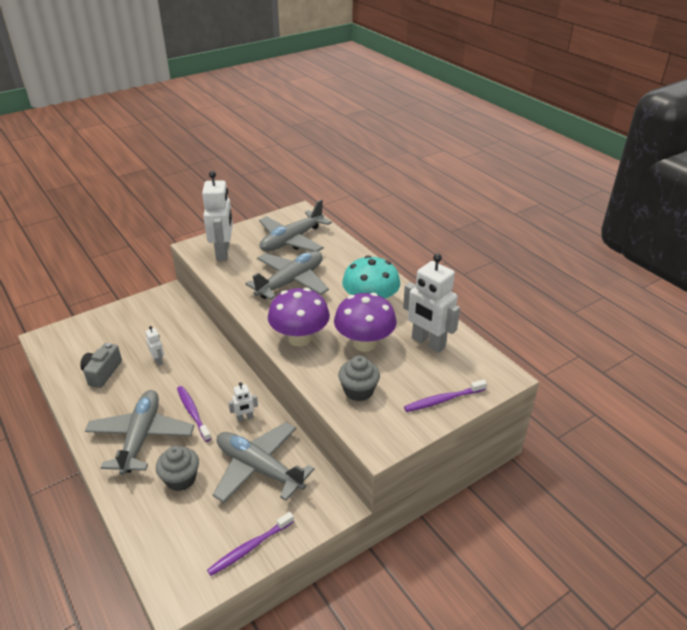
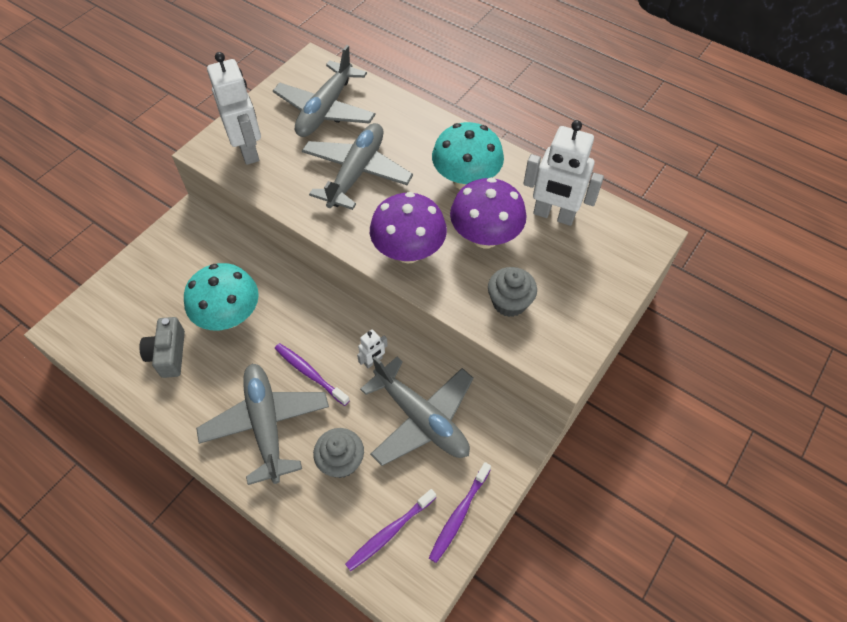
camera: 20 degrees left, 20 degrees up
white robot [145,326,164,366] -> turquoise mushroom [184,263,259,330]
grey plane [213,422,315,503] -> grey plane turned 150 degrees counterclockwise [360,356,474,466]
purple toothbrush [404,379,487,412] -> purple toothbrush moved to [345,489,436,571]

